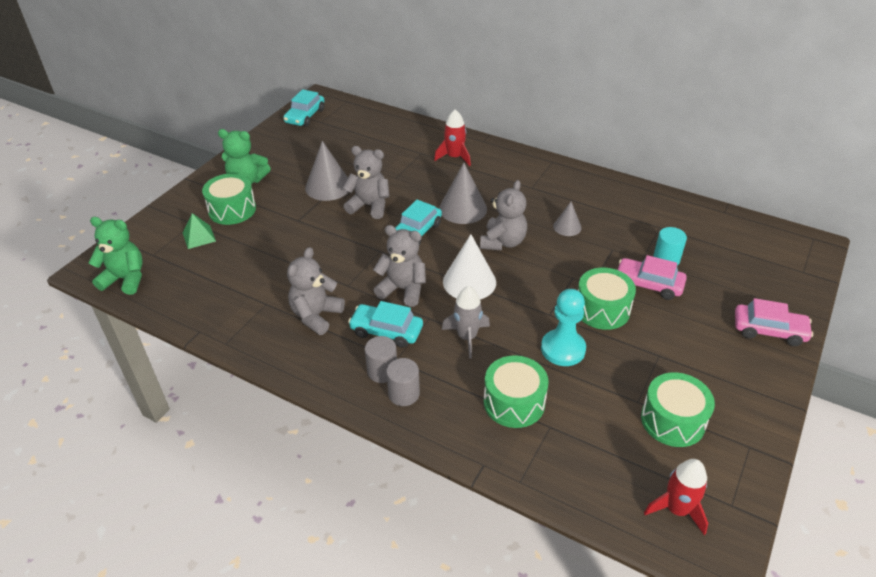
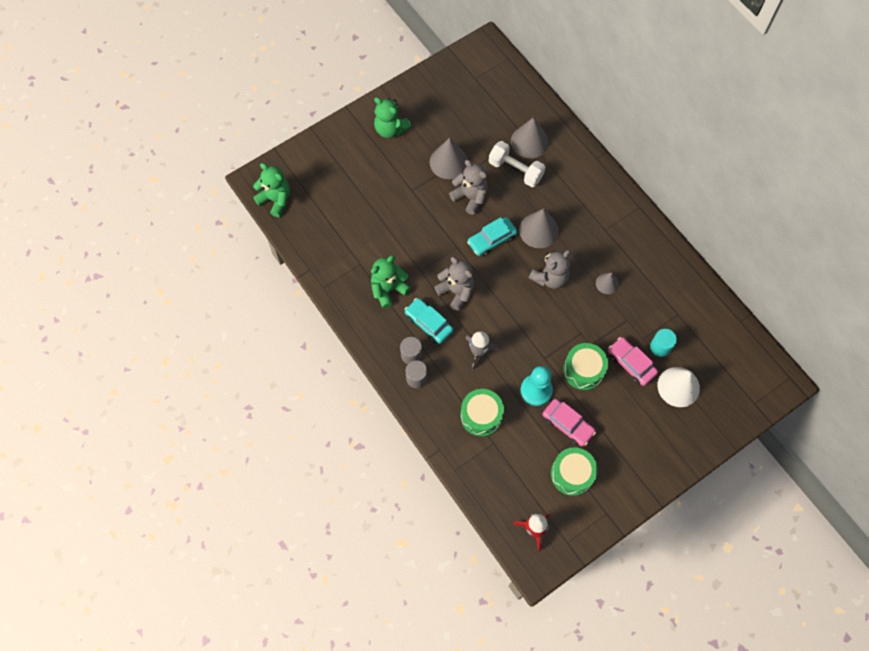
camera: 25 degrees right, 25 degrees up
green pyramid [183,213,216,249] -> none
green drum [202,173,256,225] -> none
turquoise car [283,89,324,127] -> none
grey teddy bear [287,247,345,335] -> green teddy bear [371,255,411,308]
red rocket [434,109,471,166] -> none
white cone [443,234,496,299] -> white cone moved to [658,367,700,407]
pink car [735,298,813,346] -> pink car moved to [543,399,596,447]
none -> white dumbbell [489,141,545,187]
none -> grey cone [511,117,549,158]

